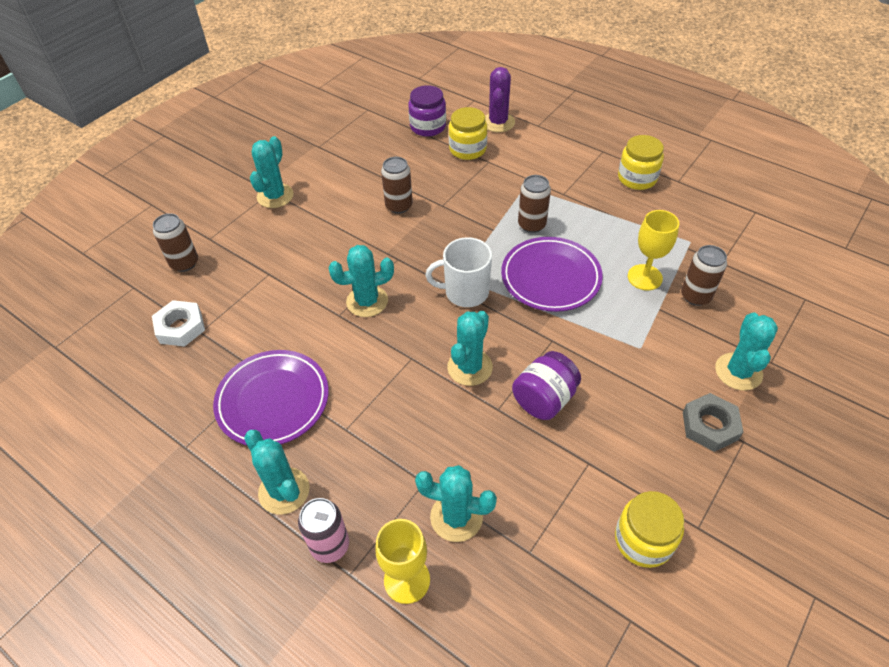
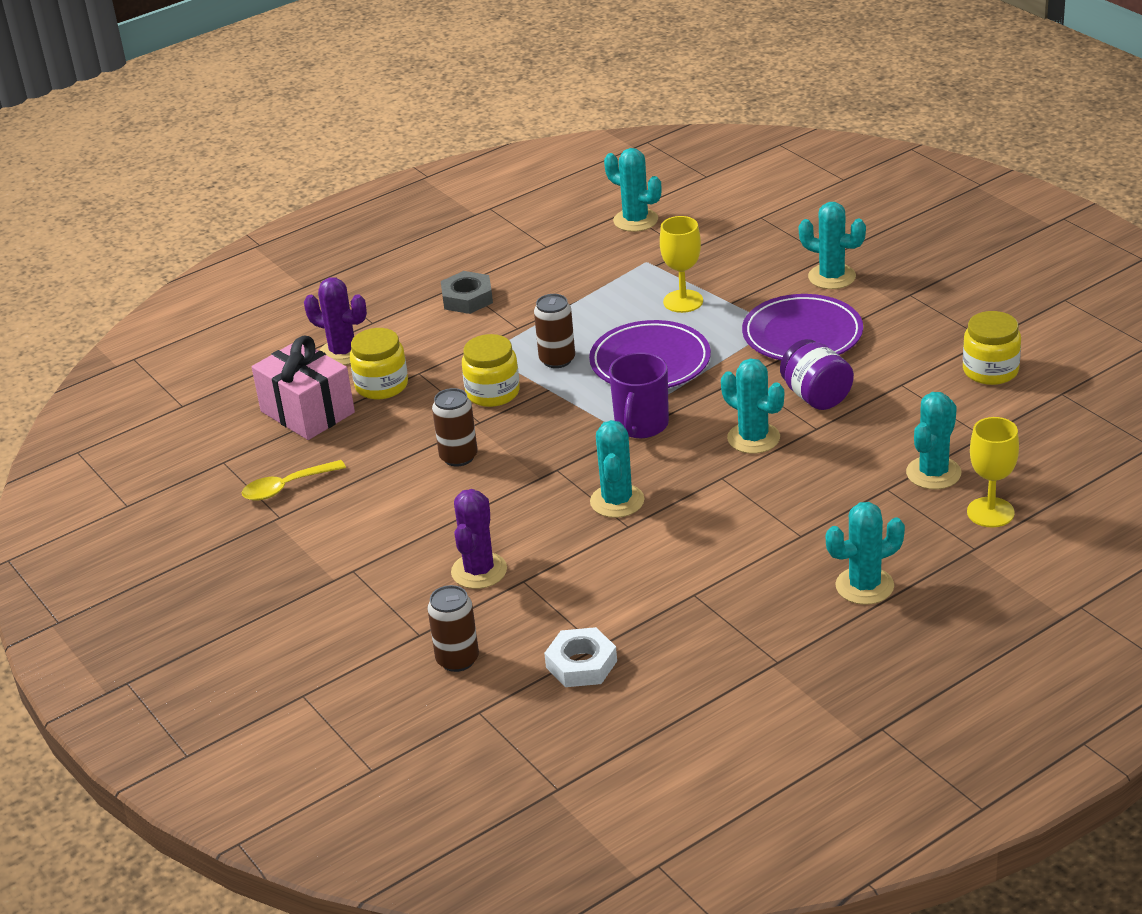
camera: 70 degrees left, 15 degrees down
purple plate [213,350,329,445] -> purple plate moved to [742,294,863,360]
turquoise cactus [250,136,294,208] -> turquoise cactus moved to [604,148,661,232]
pink can [298,498,349,563] -> none
purple jar [408,85,446,136] -> pink gift [252,336,355,440]
white mug [426,237,492,307] -> purple mug [609,352,669,438]
yellow jar [618,135,664,190] -> yellow jar moved to [462,334,520,407]
brown can [681,245,727,306] -> none
grey nut [683,393,743,452] -> grey nut moved to [441,271,493,314]
none -> yellow spoon [242,460,346,501]
none -> purple cactus [451,489,507,589]

